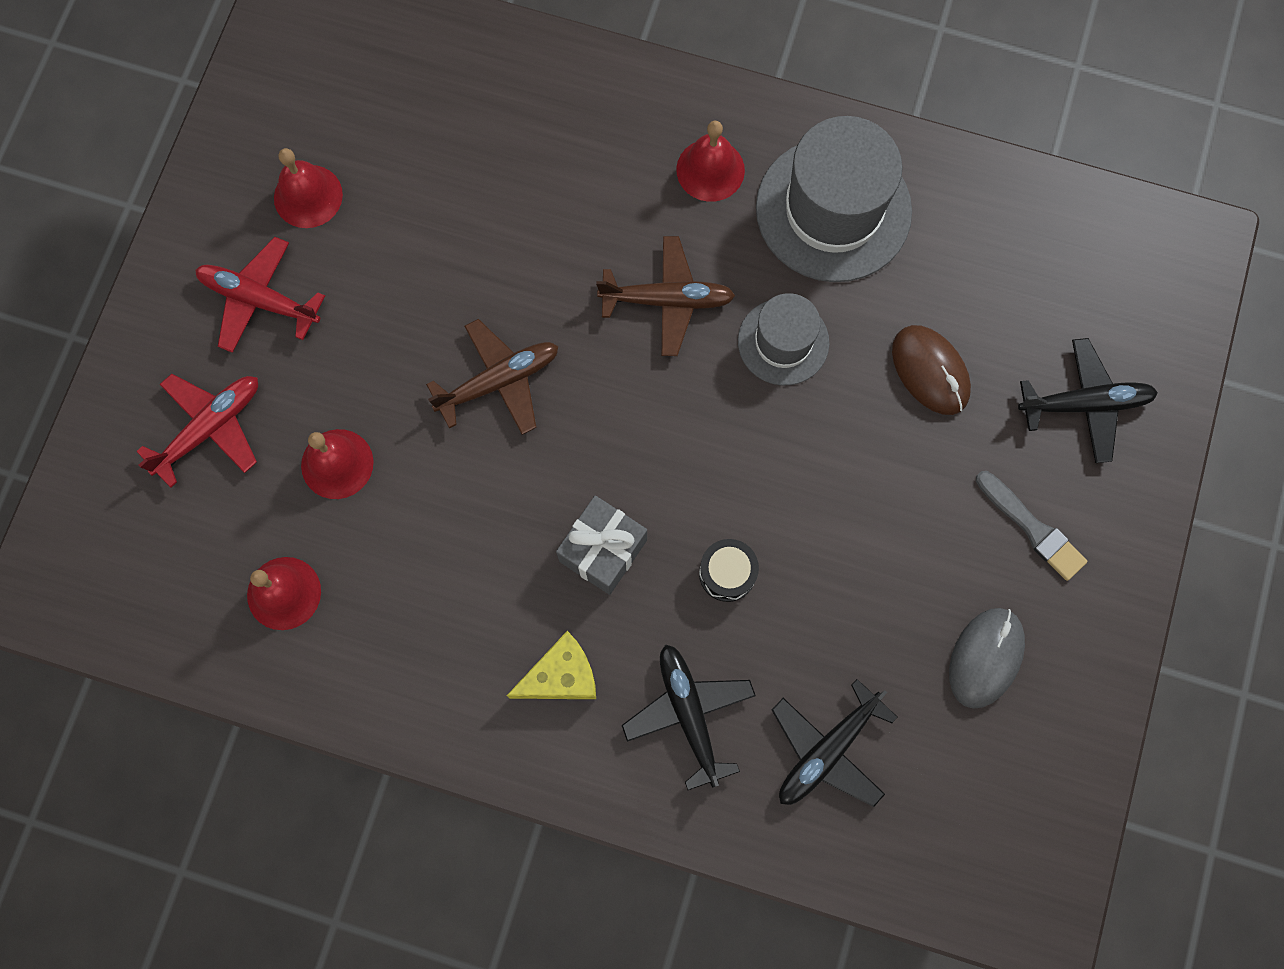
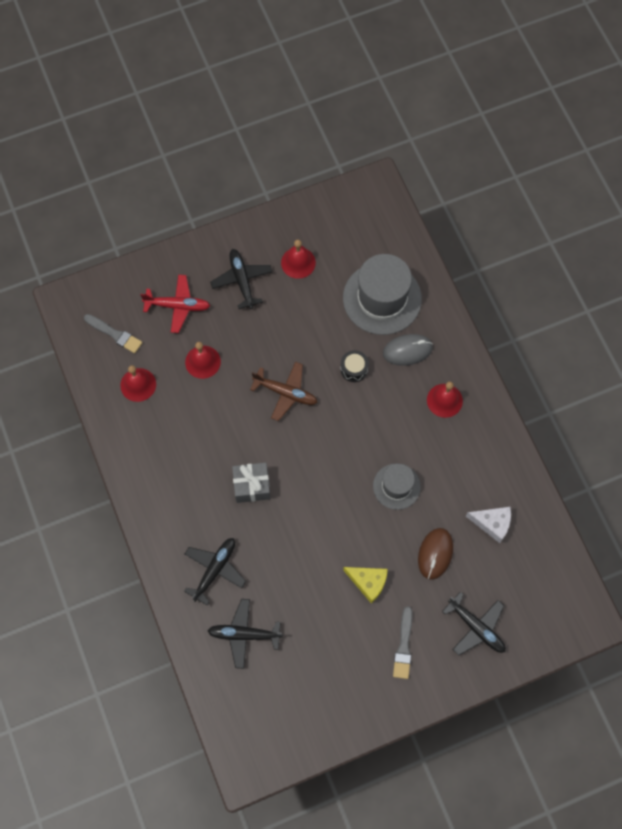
camera: 50 degrees right, 5 degrees down
red plane [195,237,325,353] -> black plane [210,249,272,309]
yellow cheese [507,631,596,699] -> yellow cheese moved to [343,567,388,604]
brown plane [596,236,735,356] -> none
black drum [699,539,759,602] -> black drum moved to [340,350,369,382]
grey hat [756,116,912,282] -> grey hat moved to [343,254,422,335]
grey mouse [949,608,1025,709] -> grey mouse moved to [383,334,433,366]
none -> grey brush [84,314,142,353]
none -> white cheese [466,507,511,543]

